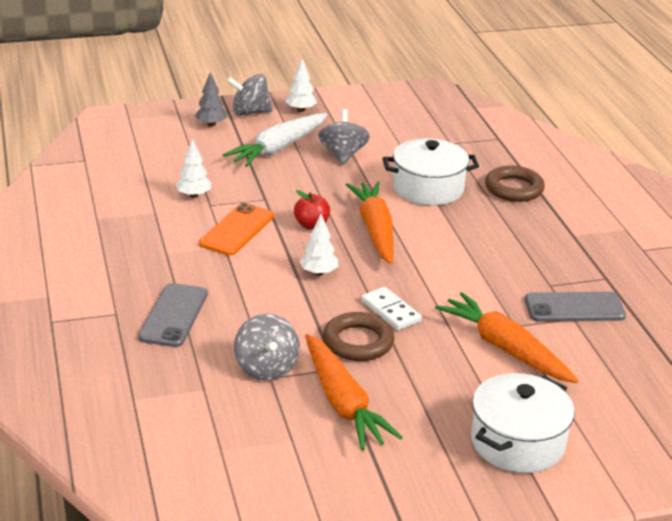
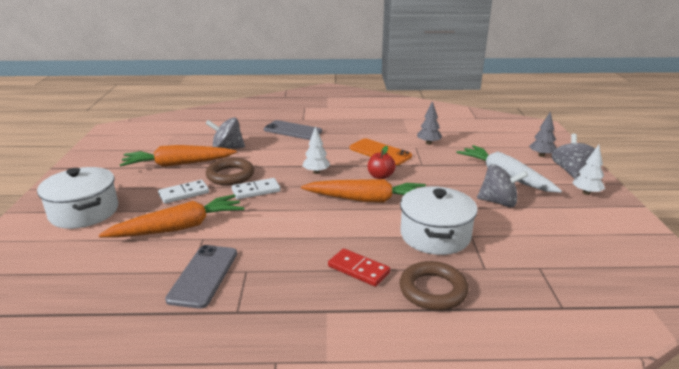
camera: 105 degrees right, 5 degrees down
white tree [176,139,211,198] -> grey tree [417,101,442,145]
none -> white domino [158,180,209,204]
none -> red domino [328,248,390,287]

